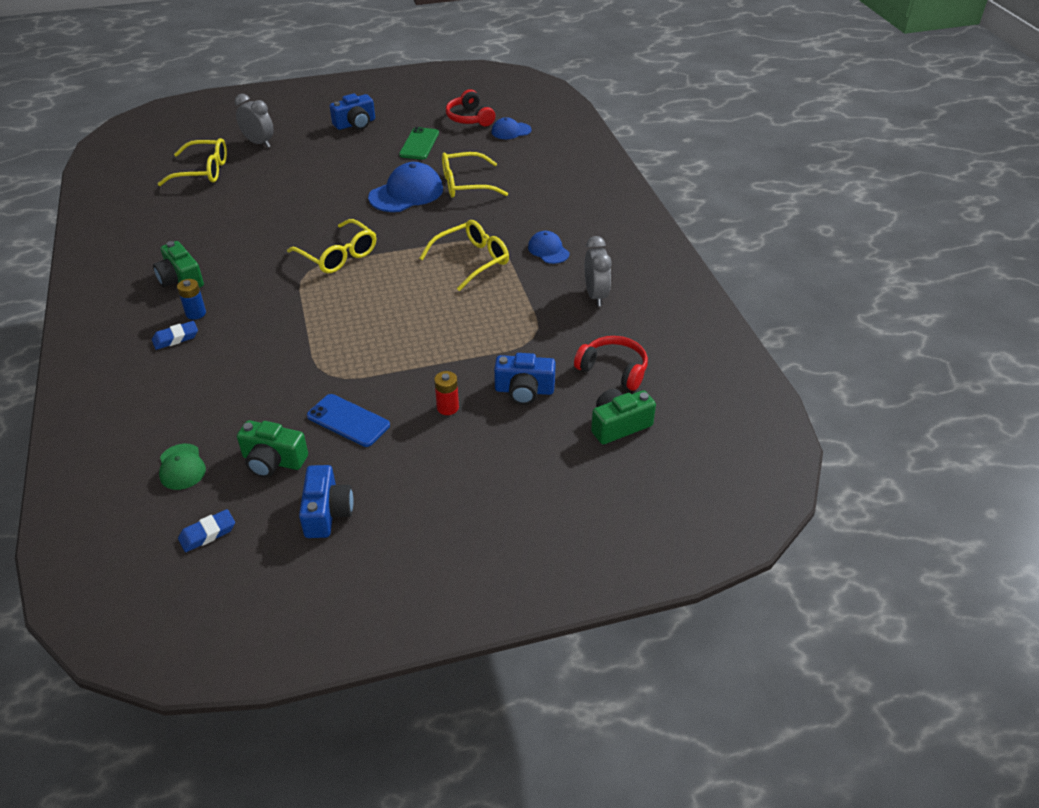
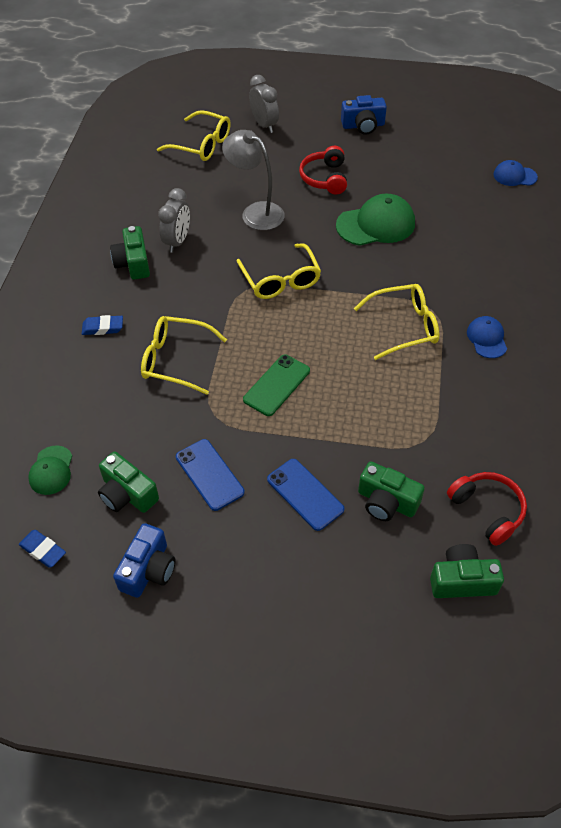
camera: 25 degrees right, 10 degrees up
blue battery [177,279,206,320] -> none
blue eraser [178,509,235,552] -> blue eraser turned 45 degrees clockwise [19,530,66,567]
blue cap [368,162,443,212] -> green cap [336,194,415,246]
green phone [399,127,439,160] -> green phone moved to [243,355,310,416]
red battery [434,371,459,415] -> blue phone [267,459,344,531]
yellow glasses [442,152,508,198] -> yellow glasses moved to [141,316,227,395]
red headphones [446,89,495,126] -> red headphones moved to [299,146,347,194]
blue camera [494,353,556,405] -> green camera [358,462,425,521]
grey clock [585,236,612,306] -> grey clock moved to [158,188,190,253]
none -> grey lamp [222,130,285,230]

